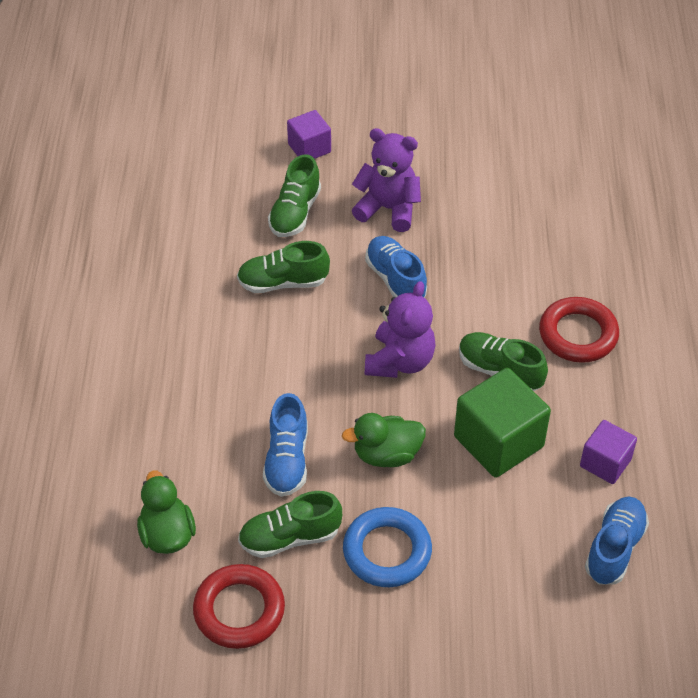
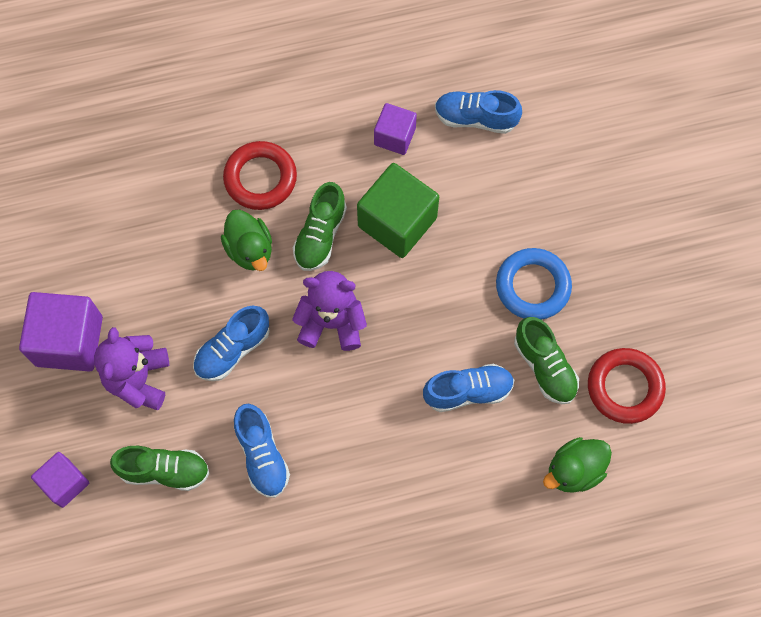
camera: 105 degrees left, 20 degrees up
green shoe [237,241,330,293] -> blue shoe [234,404,290,498]
green duck [342,413,426,467] -> green duck moved to [221,210,272,271]
none -> purple cube [19,292,103,371]

